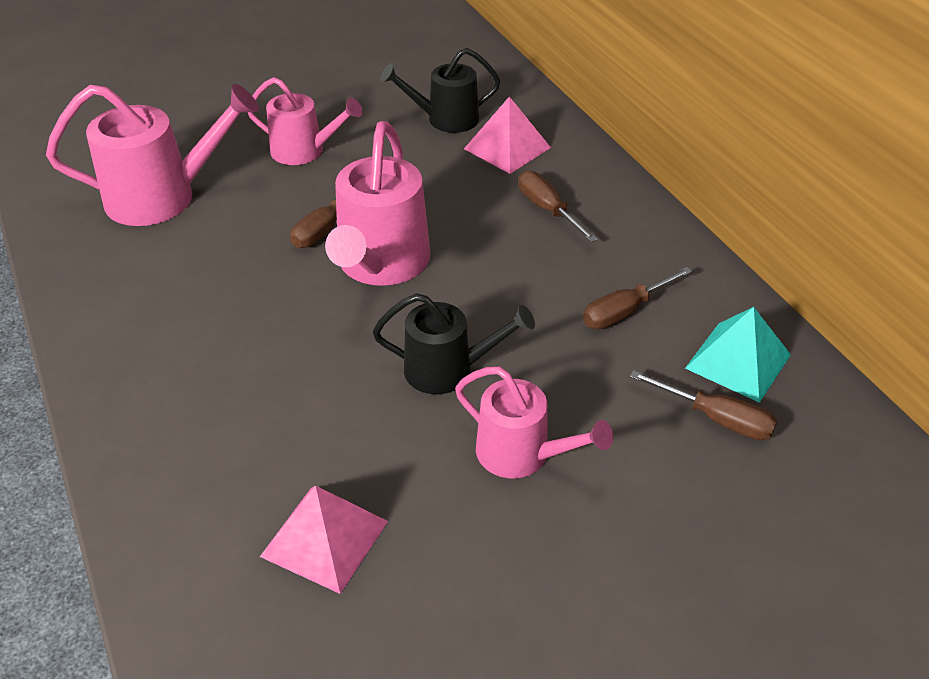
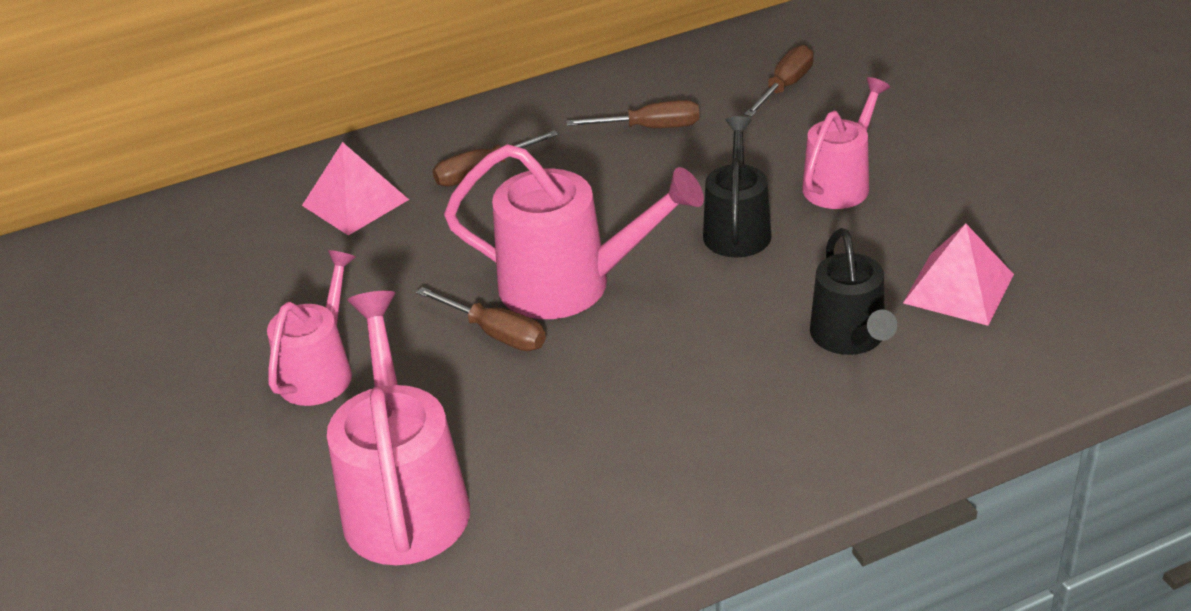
camera: 85 degrees left, 5 degrees down
black watering can [381,48,500,133] -> black watering can moved to [810,228,897,355]
brown screwdriver [583,267,692,329] -> brown screwdriver turned 60 degrees counterclockwise [566,100,699,128]
turquoise pyramid [685,307,791,403] -> none

